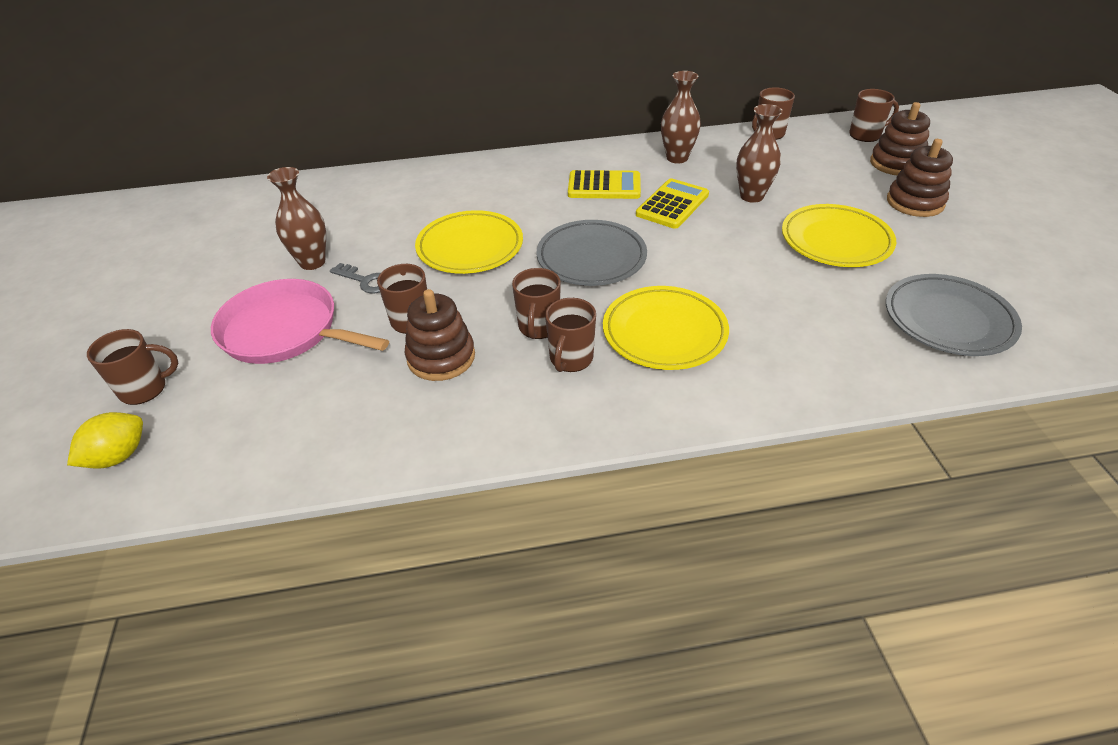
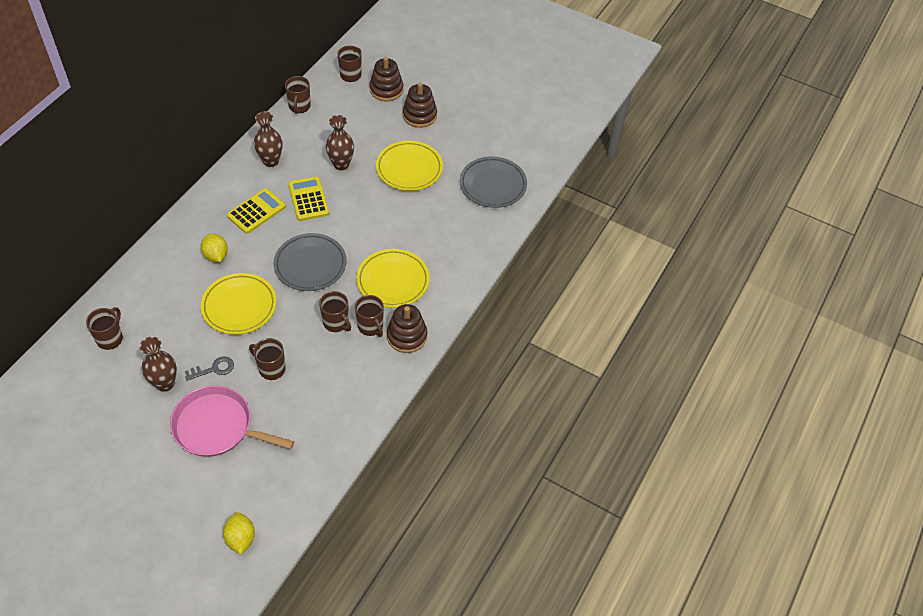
camera: 55 degrees left, 10 degrees up
brown mug [87,329,178,405] -> brown mug moved to [86,307,123,350]
pink pan [211,279,389,364] -> pink pan turned 45 degrees clockwise [170,385,294,457]
brown stacking toy [405,289,475,381] -> brown stacking toy moved to [387,304,427,353]
none -> yellow lemon [201,234,228,262]

